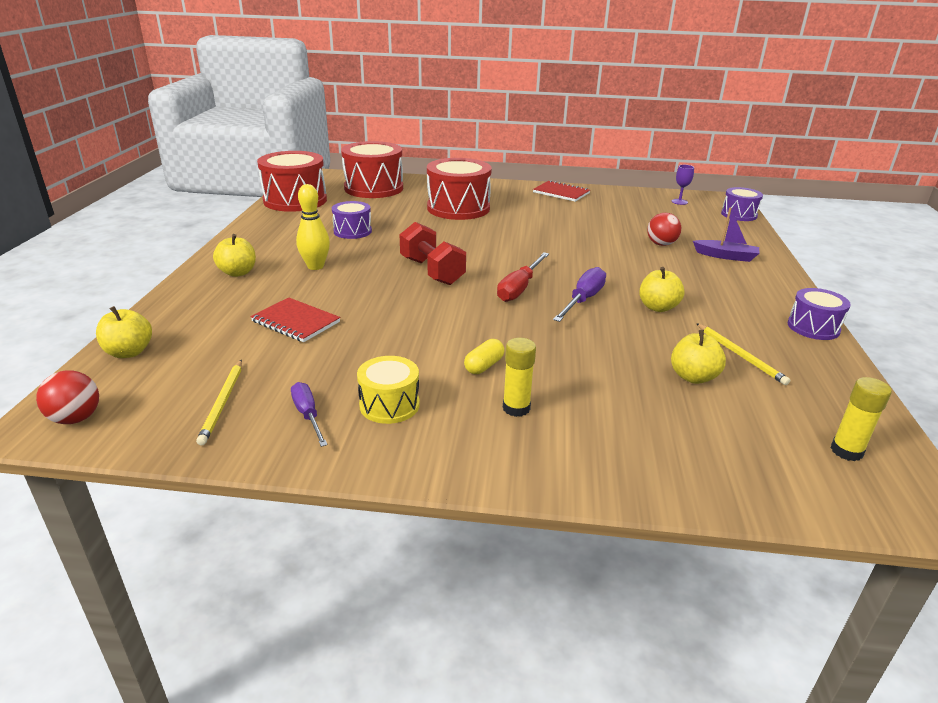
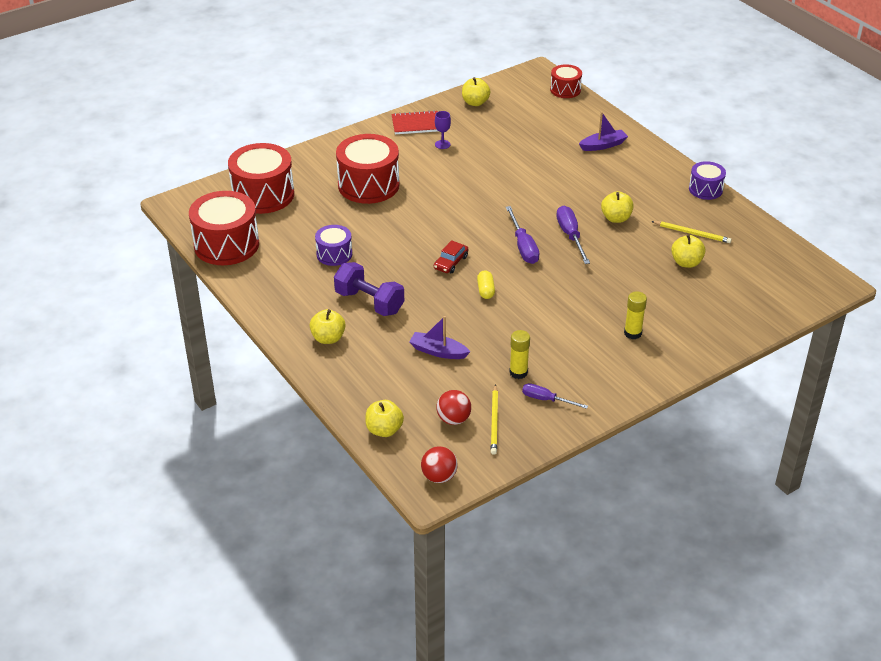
camera: 40 degrees left, 10 degrees up
yellow pencil [196,360,242,446] -> yellow pencil turned 45 degrees clockwise [491,384,498,455]
red notebook [250,297,340,342] -> purple boat [409,316,470,359]
yellow bowling pin [296,184,330,270] -> purple dumbbell [334,262,404,316]
yellow drum [357,356,420,424] -> none
red dumbbell [399,222,466,285] -> red car [434,240,468,273]
yellow capsule [464,339,505,374] -> yellow capsule moved to [477,270,495,299]
red screwdriver [497,252,549,302] -> purple screwdriver [506,206,539,264]
red ball [647,213,681,246] -> red ball moved to [437,390,471,425]
purple goblet [672,165,694,205] -> purple goblet moved to [435,111,451,149]
purple drum [721,187,763,221] -> red drum [550,64,582,98]
yellow glue stick [830,377,892,461] -> yellow glue stick moved to [509,330,530,379]
none -> yellow apple [462,77,490,106]

